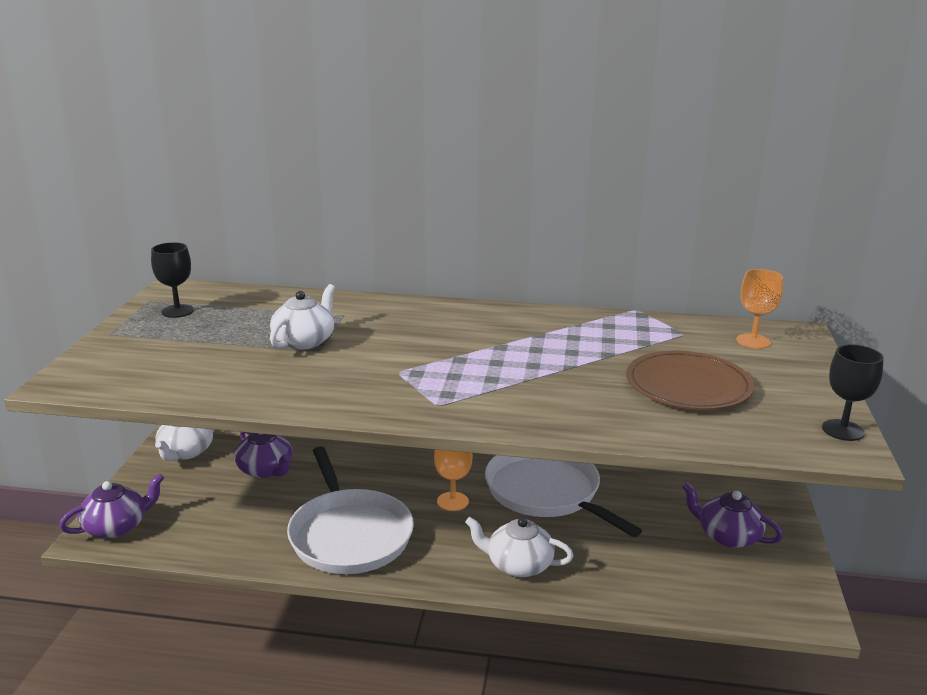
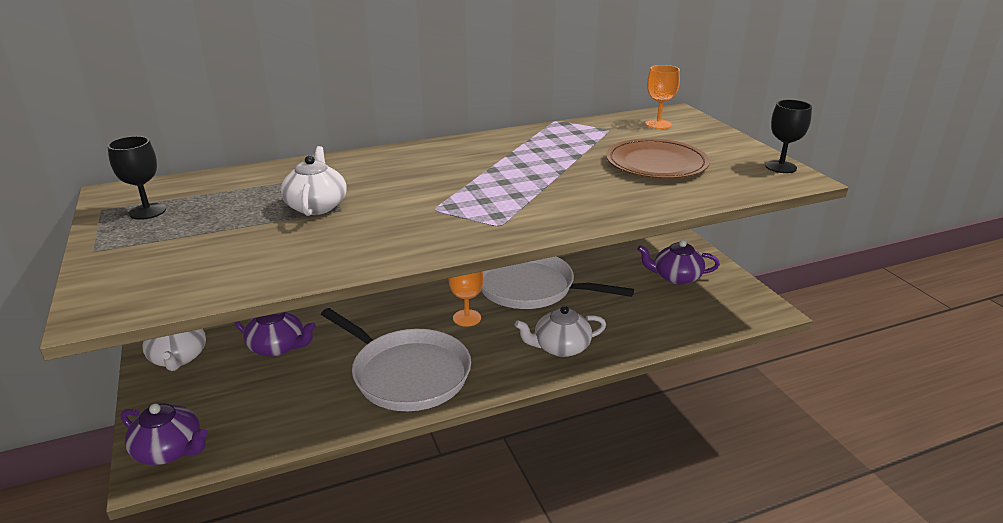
camera: 30 degrees left, 5 degrees up
purple teapot [59,473,164,538] -> purple teapot turned 90 degrees clockwise [121,403,208,465]

